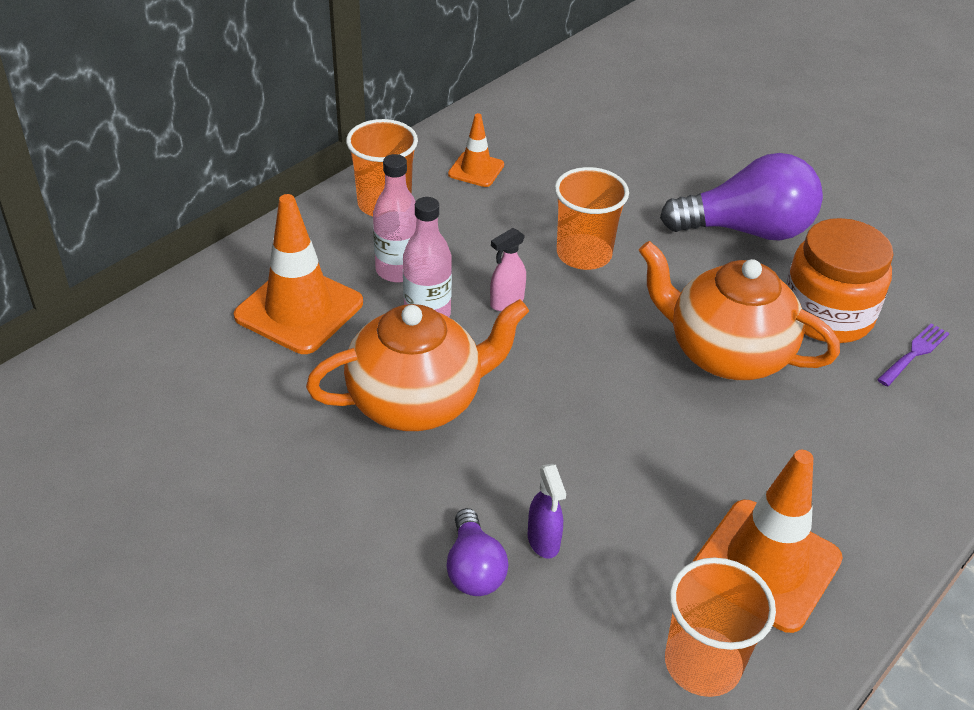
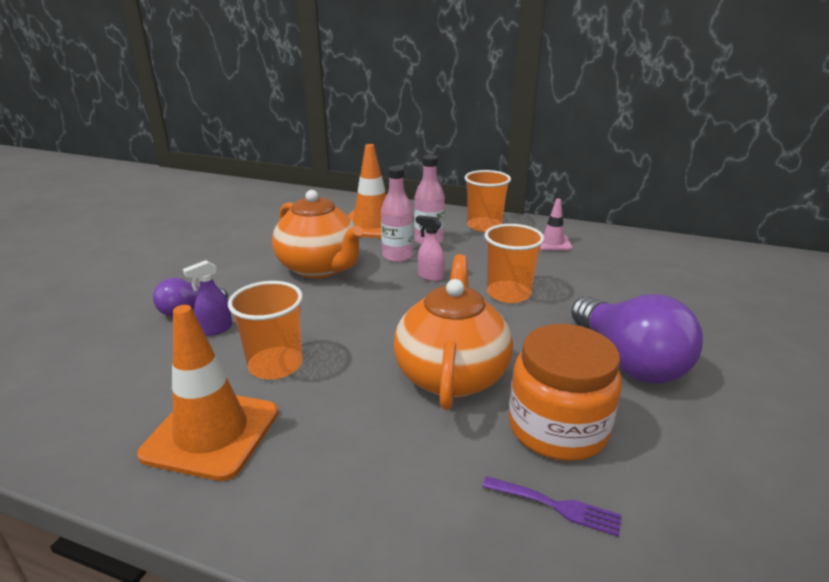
camera: 70 degrees right, 15 degrees down
orange traffic cone [448,113,504,187] -> pink traffic cone [540,199,572,250]
orange cup [665,558,776,697] -> orange cup moved to [228,281,303,379]

